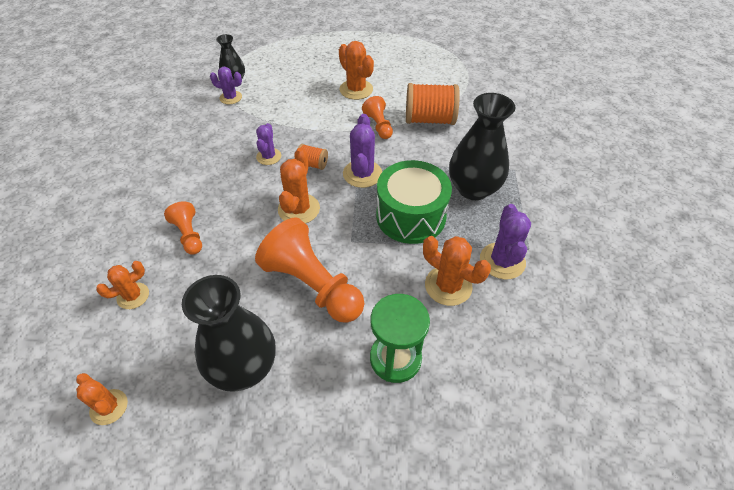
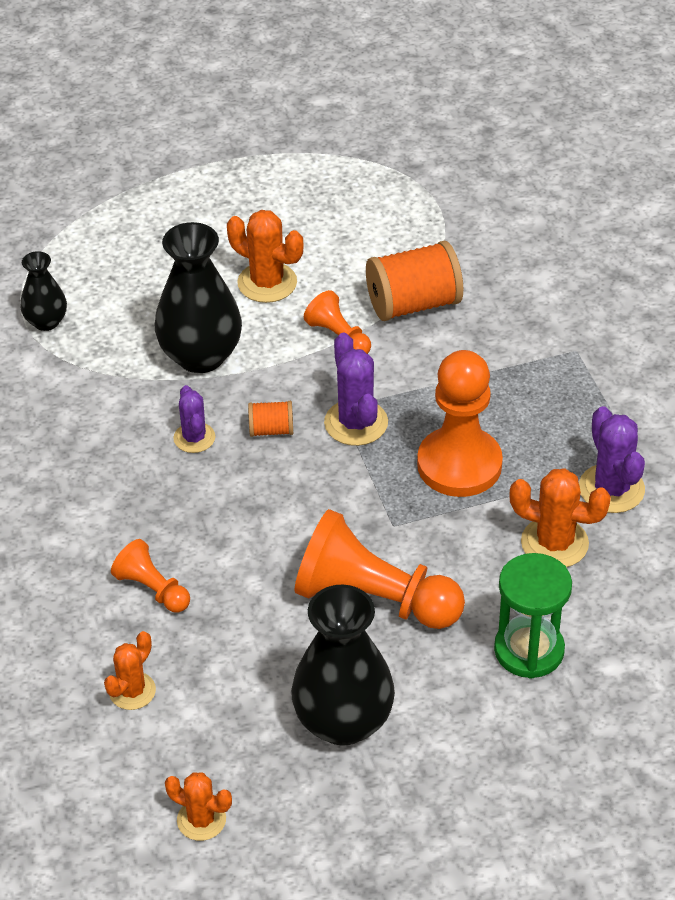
camera: 20 degrees left, 5 degrees down
purple cactus [210,67,242,104] -> none
orange cactus [278,148,320,224] -> none
green drum [376,160,452,244] -> orange pawn [417,350,503,497]
black vase [449,93,515,200] -> black vase moved to [155,222,242,373]

